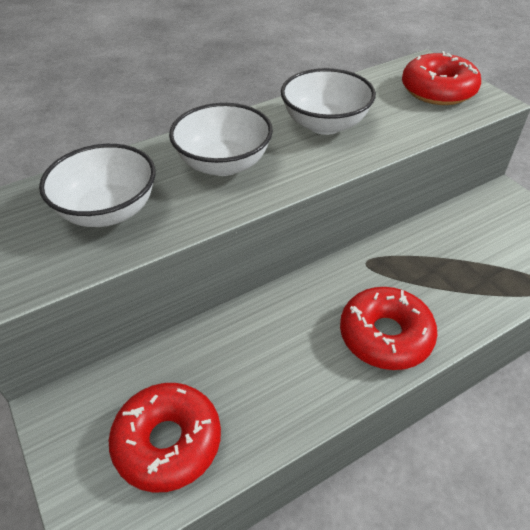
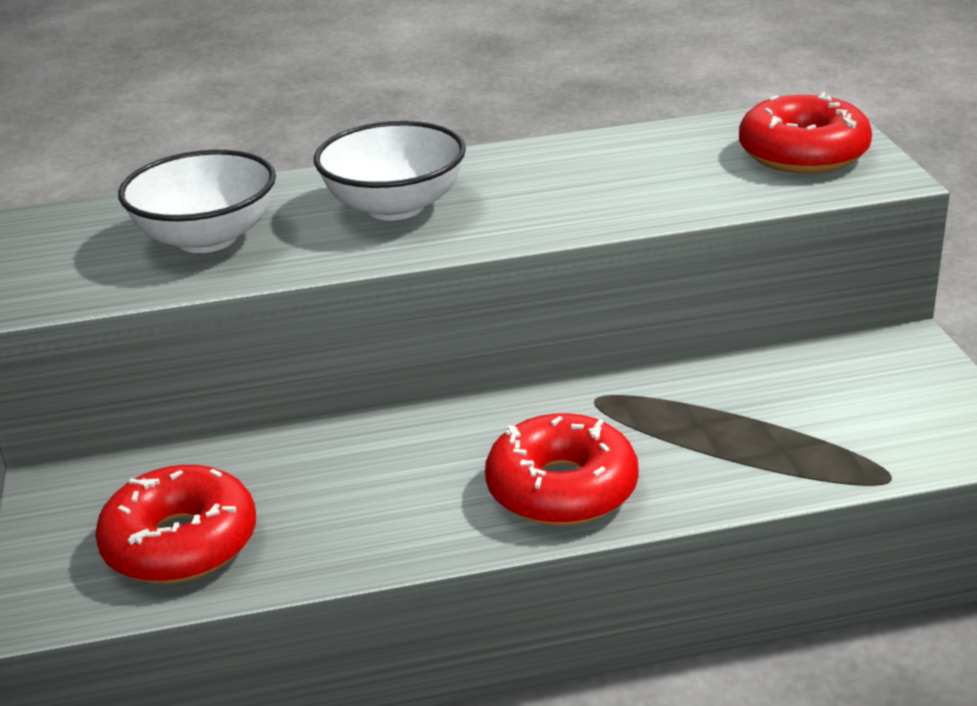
camera: 20 degrees right, 15 degrees down
white bowl [281,68,376,135] -> none

